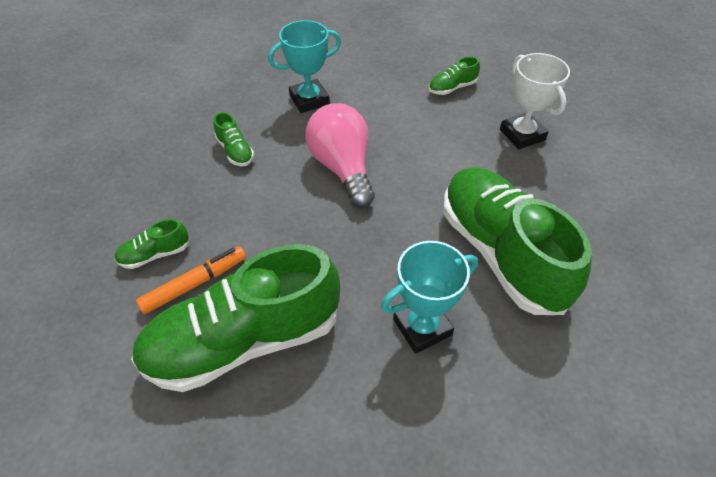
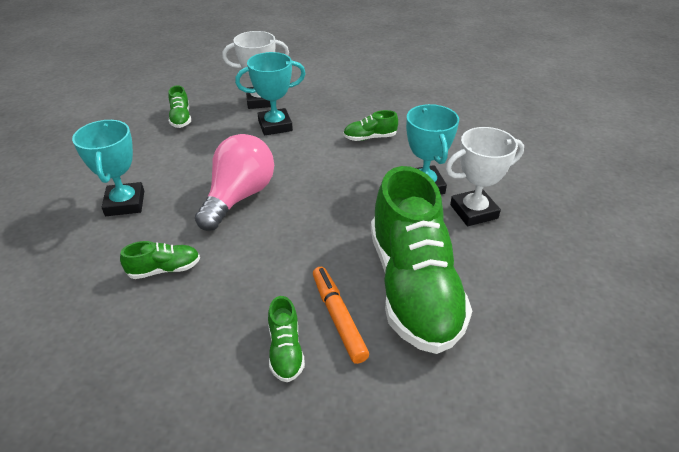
camera: 75 degrees left, 10 degrees down
pink light bulb [305,103,375,208] -> pink light bulb turned 120 degrees clockwise [195,134,274,231]
green shoe [443,167,592,315] -> green shoe [343,110,398,141], size x0.40
none -> turquoise trophy [235,52,306,136]
none -> white trophy [446,127,524,226]

